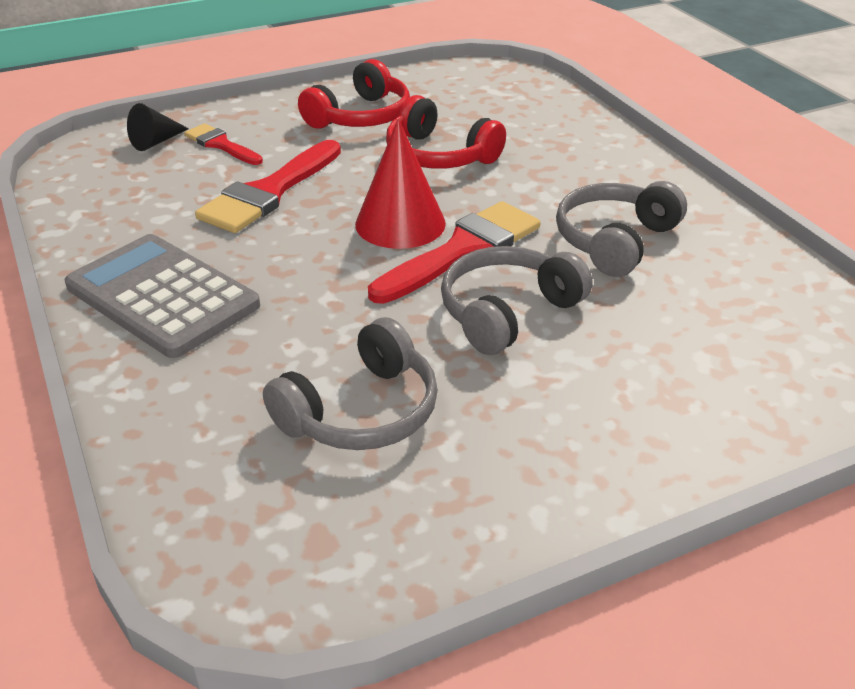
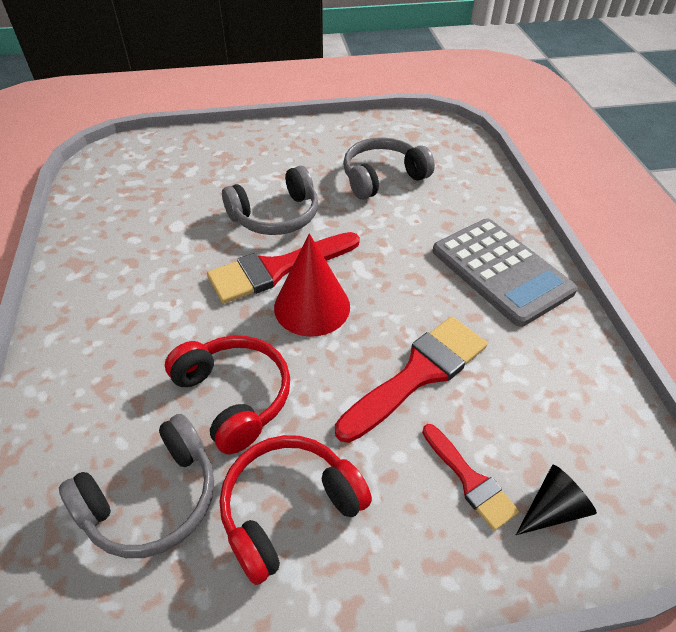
camera: 165 degrees left, 10 degrees up
grey headphones [556,181,687,277] -> grey headphones moved to [59,414,214,558]

